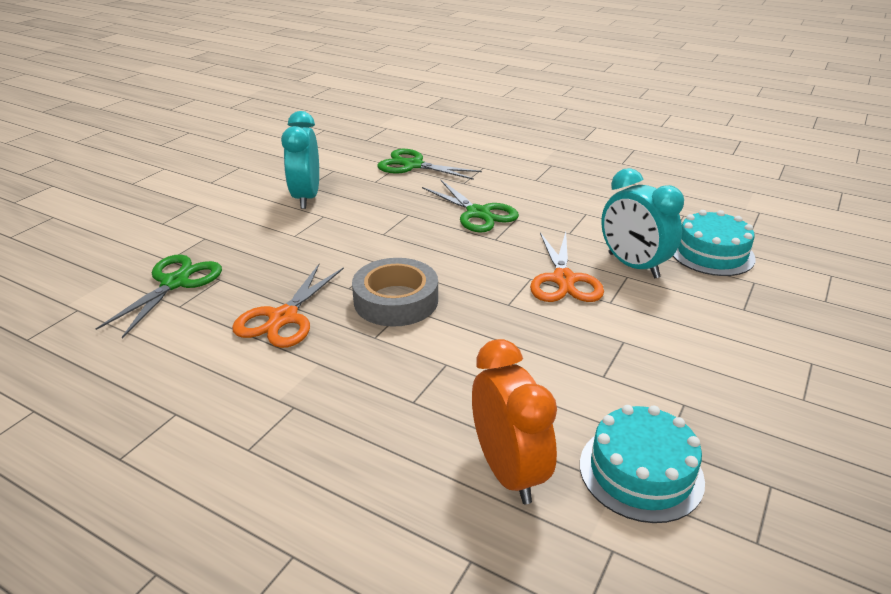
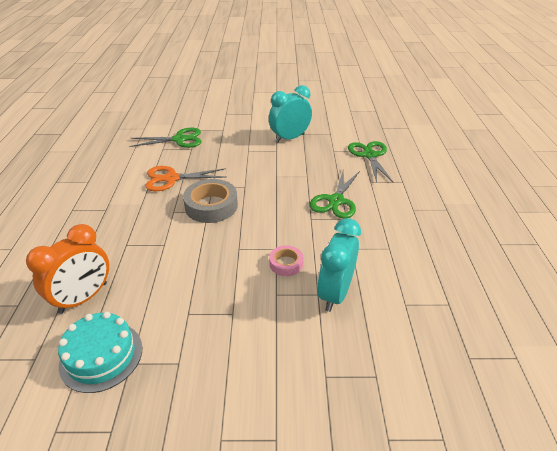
camera: 60 degrees right, 5 degrees up
orange scissors [530,232,604,302] -> pink tape [269,245,303,276]
turquoise cake [673,210,756,276] -> none

